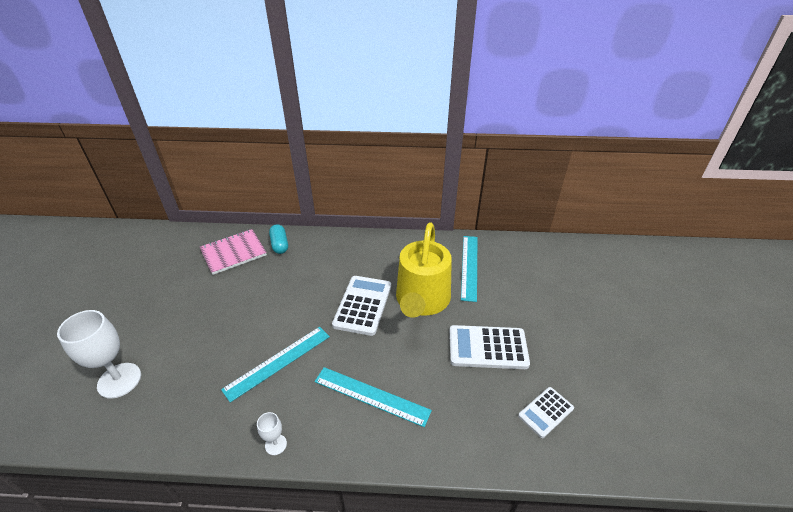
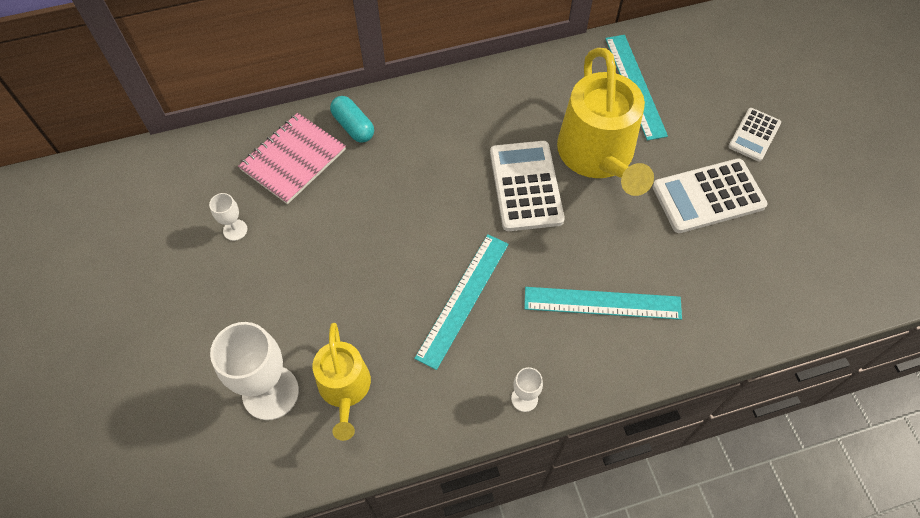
camera: 20 degrees left, 20 degrees up
white calculator [518,387,574,438] -> white calculator moved to [728,108,781,162]
none -> white goblet [209,193,247,241]
none -> yellow watering can [312,323,371,441]

